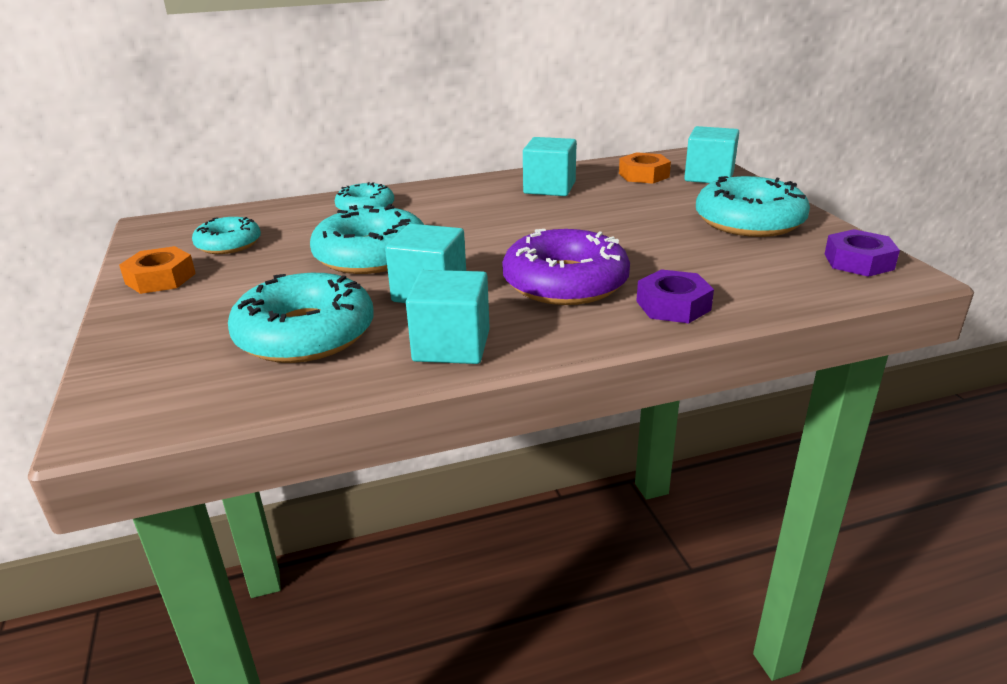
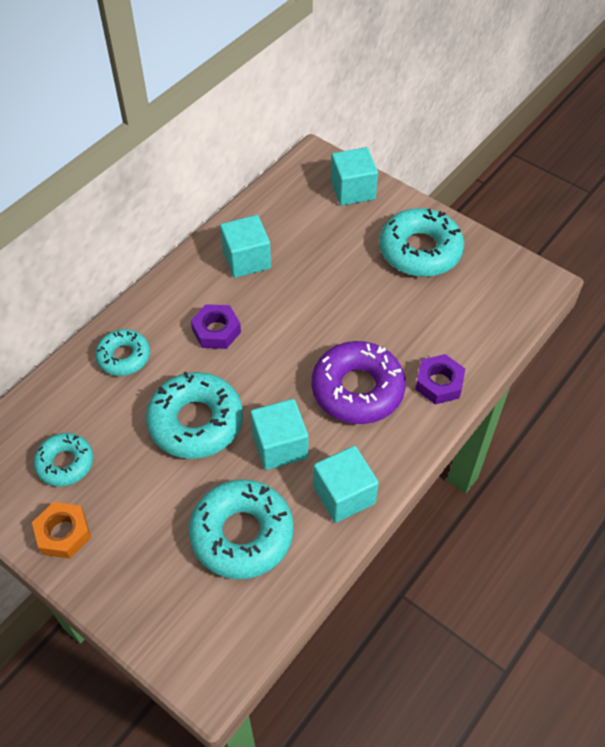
camera: 35 degrees left, 25 degrees up
orange nut [619,152,671,184] -> none
purple nut [825,229,900,277] -> purple nut moved to [191,304,241,349]

